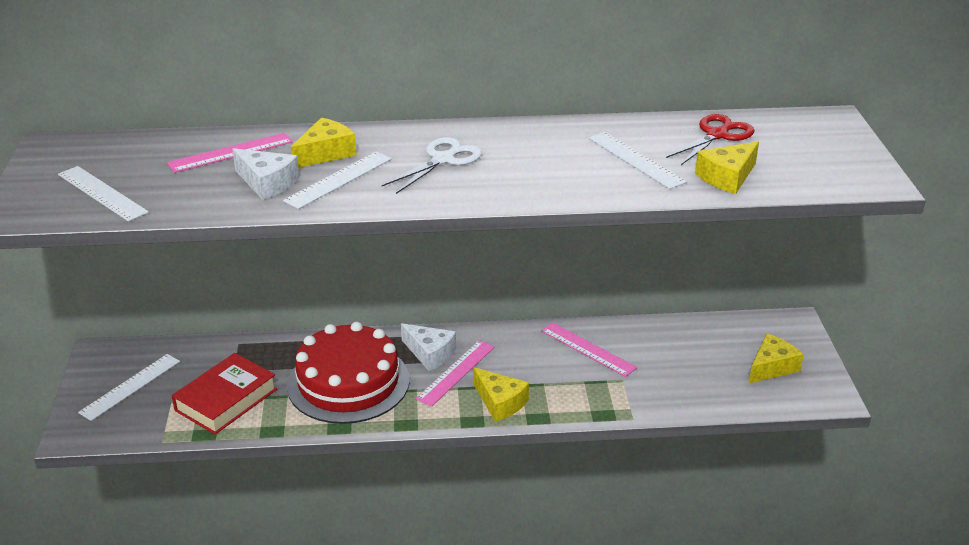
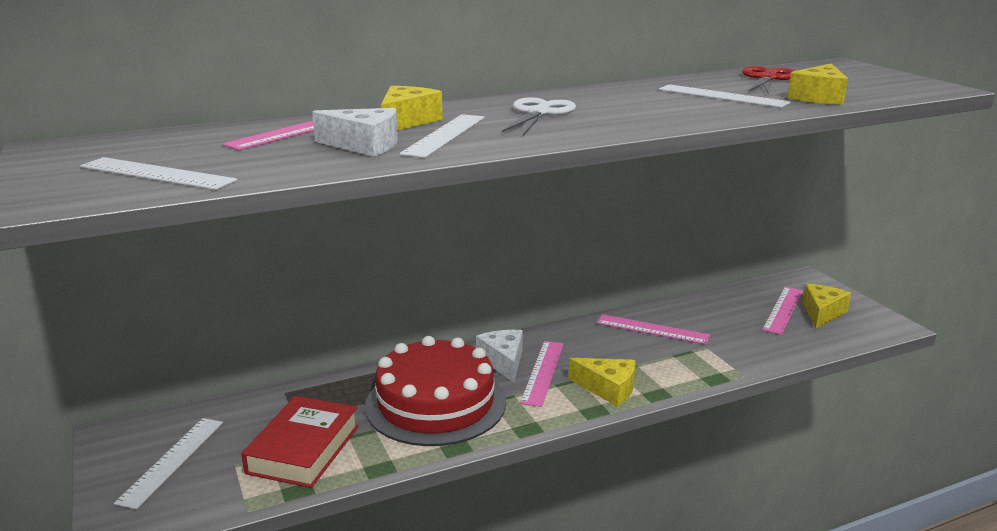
camera: 20 degrees left, 10 degrees down
white cheese [401,323,456,371] -> white cheese turned 120 degrees counterclockwise [476,330,523,383]
none -> pink ruler [762,287,803,335]

